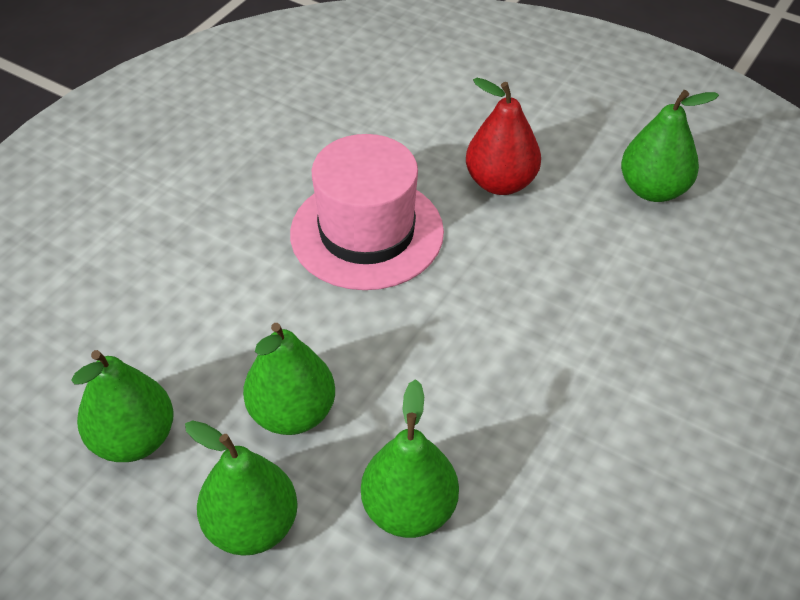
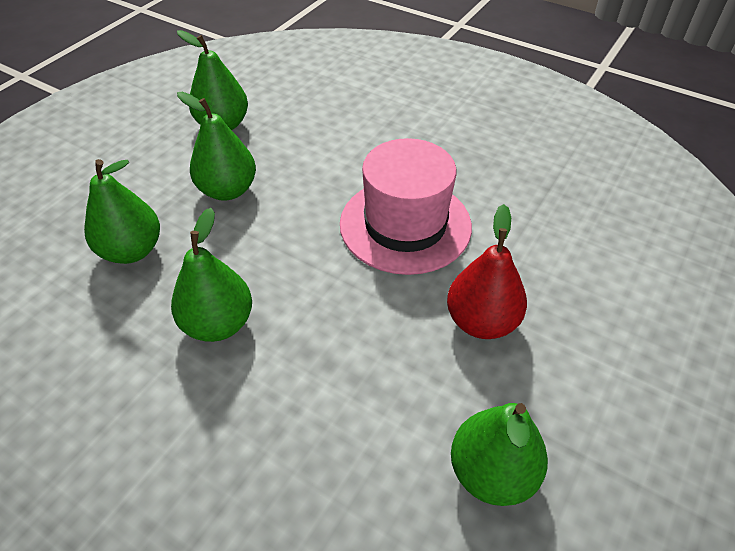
camera: 90 degrees right, 0 degrees up
green pear [185,420,298,556] -> green pear moved to [171,208,252,342]

